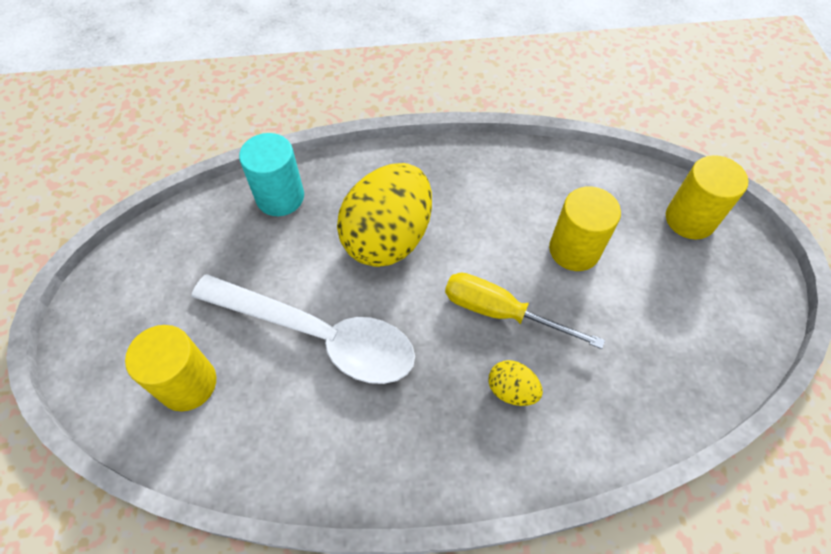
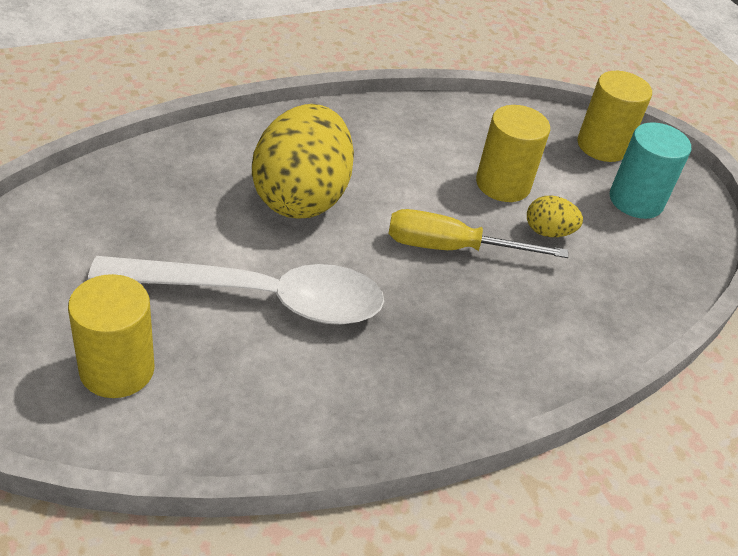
camera: 25 degrees left, 15 degrees down
turquoise cylinder [239,133,304,216] -> turquoise cylinder moved to [610,122,691,219]
yellow egg [489,360,543,406] -> yellow egg moved to [527,195,583,237]

